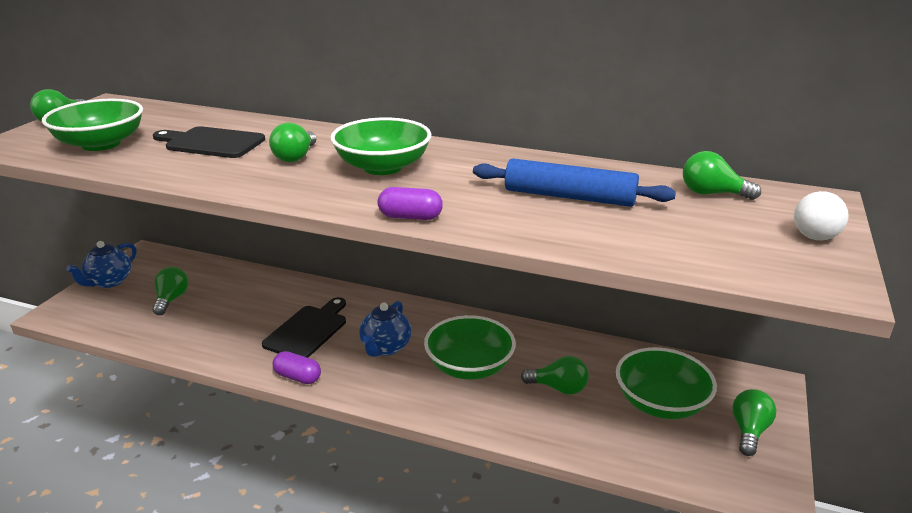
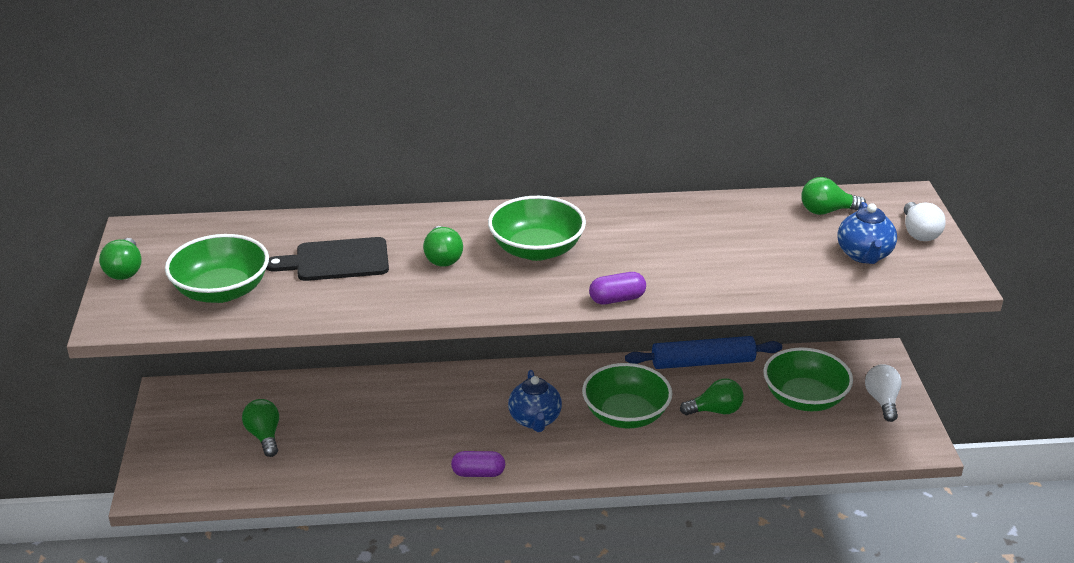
camera: 25 degrees left, 5 degrees up
blue teapot [66,241,137,288] -> blue teapot moved to [838,202,897,264]
black cutting board [262,297,346,358] -> none
blue rolling pin [473,158,676,207] -> blue rolling pin moved to [625,336,782,369]
green light bulb [732,389,776,456] -> white light bulb [865,364,902,422]

